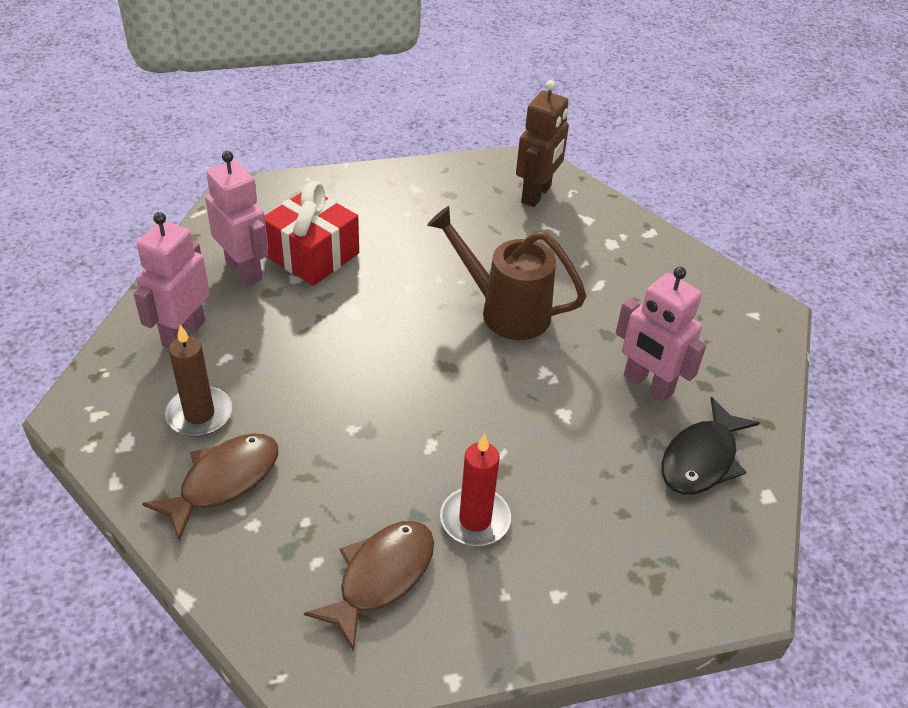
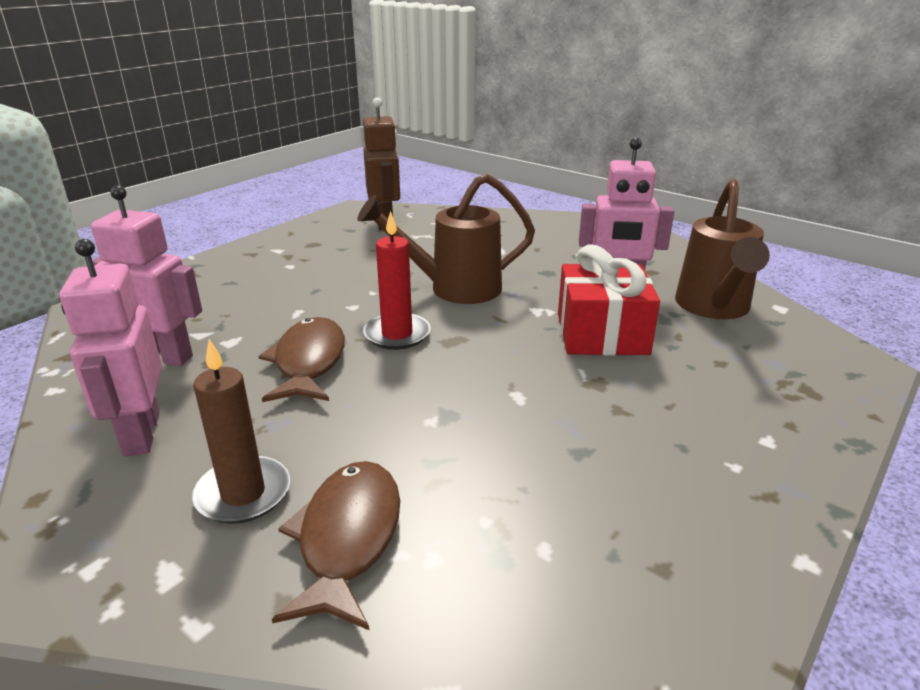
camera: 35 degrees left, 15 degrees down
red gift [265,181,359,286] -> red gift moved to [558,245,660,355]
brown fish [304,521,434,651] -> brown fish moved to [259,317,345,402]
red candle [440,434,511,546] -> red candle moved to [363,211,431,350]
black fish [661,397,759,495] -> brown watering can [675,179,770,319]

